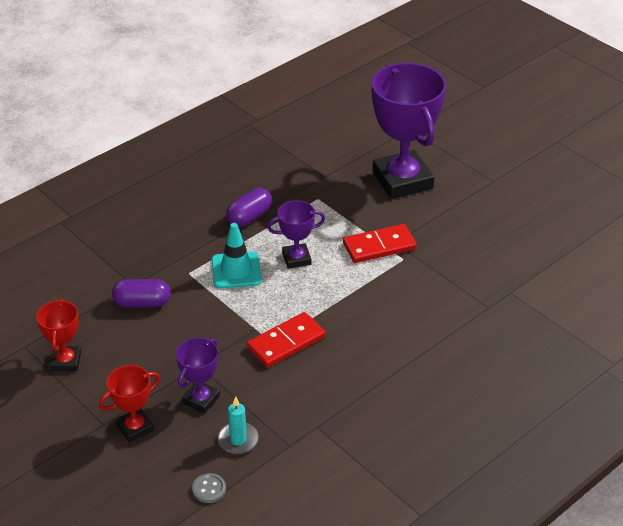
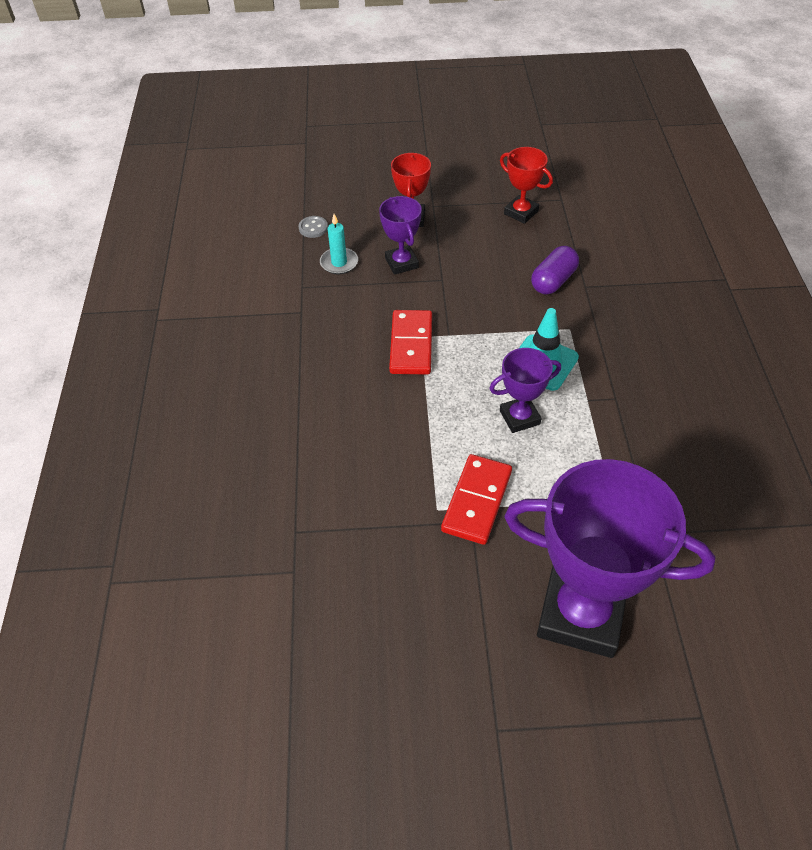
camera: 130 degrees right, 10 degrees up
purple capsule [226,188,272,227] -> none
purple trophy [267,200,325,269] -> purple trophy turned 45 degrees clockwise [489,348,561,433]

